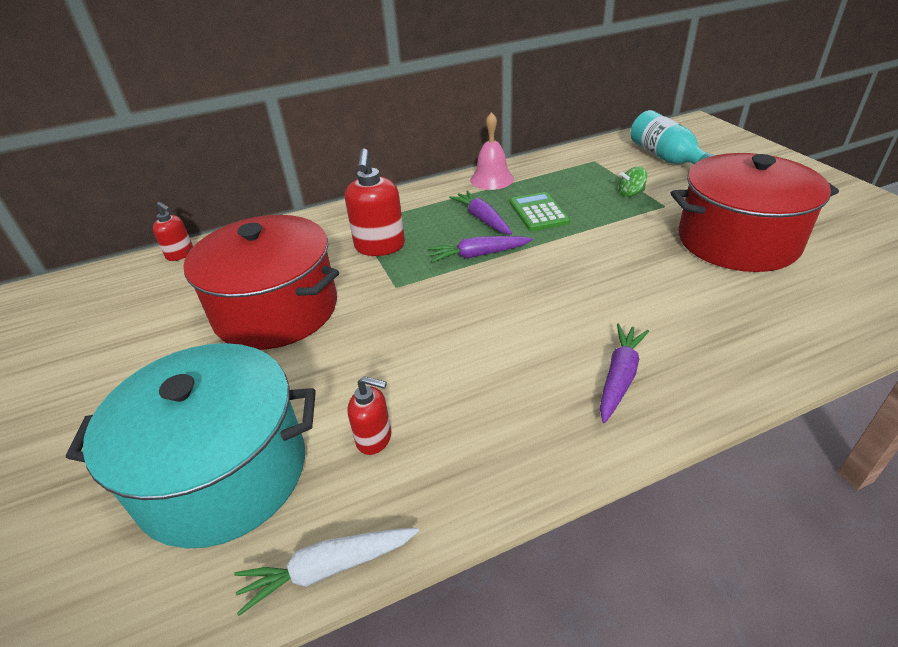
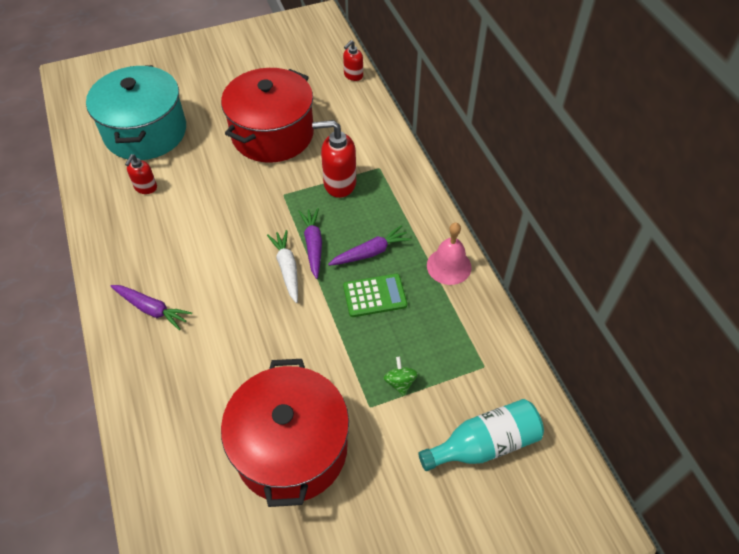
camera: 90 degrees right, 15 degrees up
white carrot [234,528,419,616] -> white carrot moved to [267,230,298,303]

